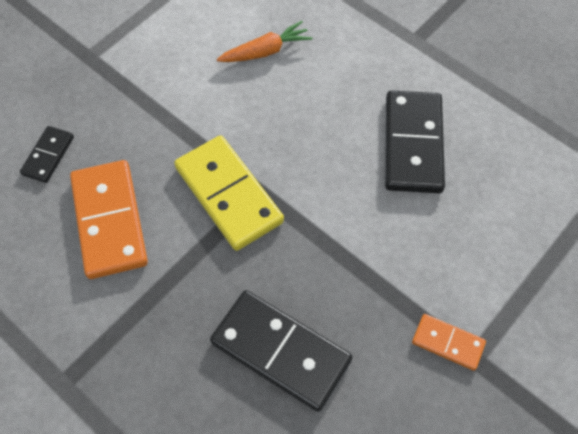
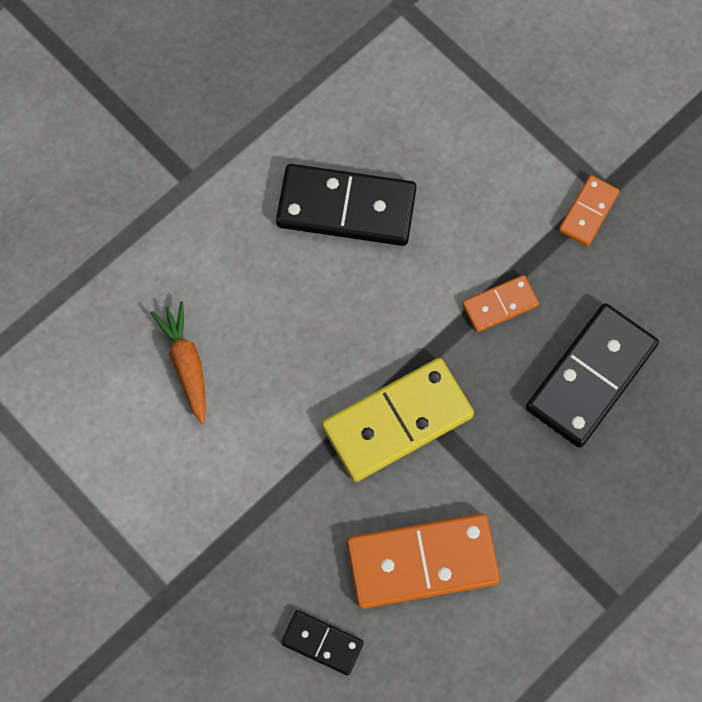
camera: 85 degrees left, 10 degrees up
none -> orange domino [462,275,539,332]

